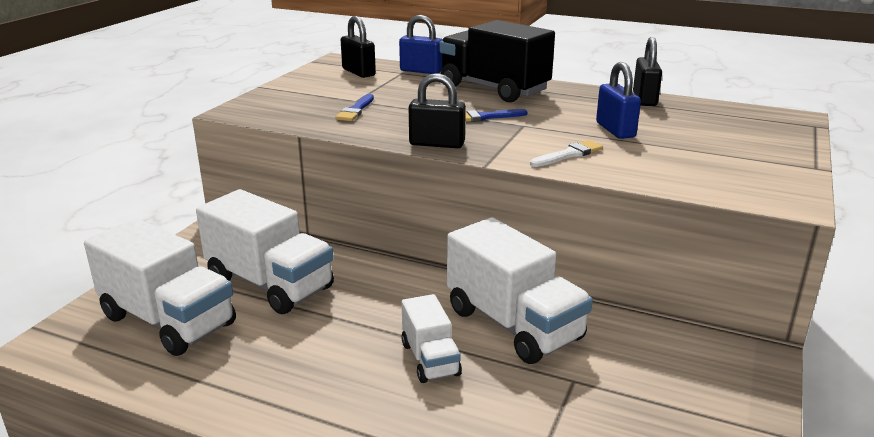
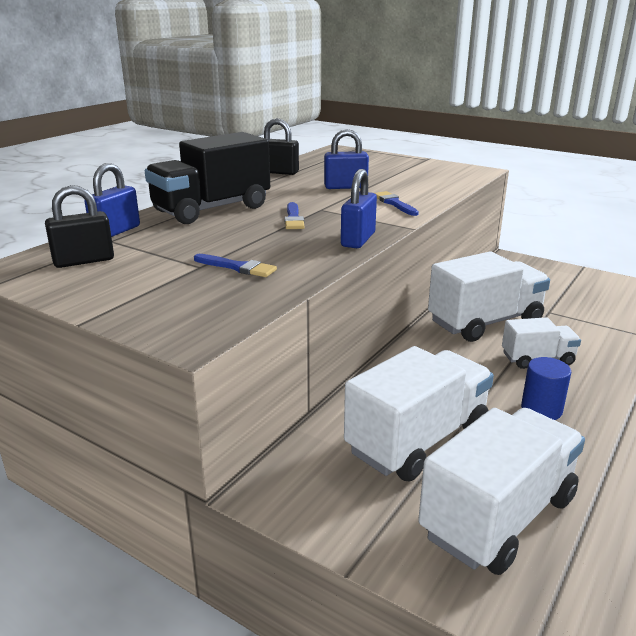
camera: 80 degrees left, 0 degrees up
black padlock [409,73,466,148] -> blue padlock [341,169,377,248]
white brush [530,140,603,167] -> blue brush [375,191,419,216]
none -> blue cylinder [521,357,571,420]

